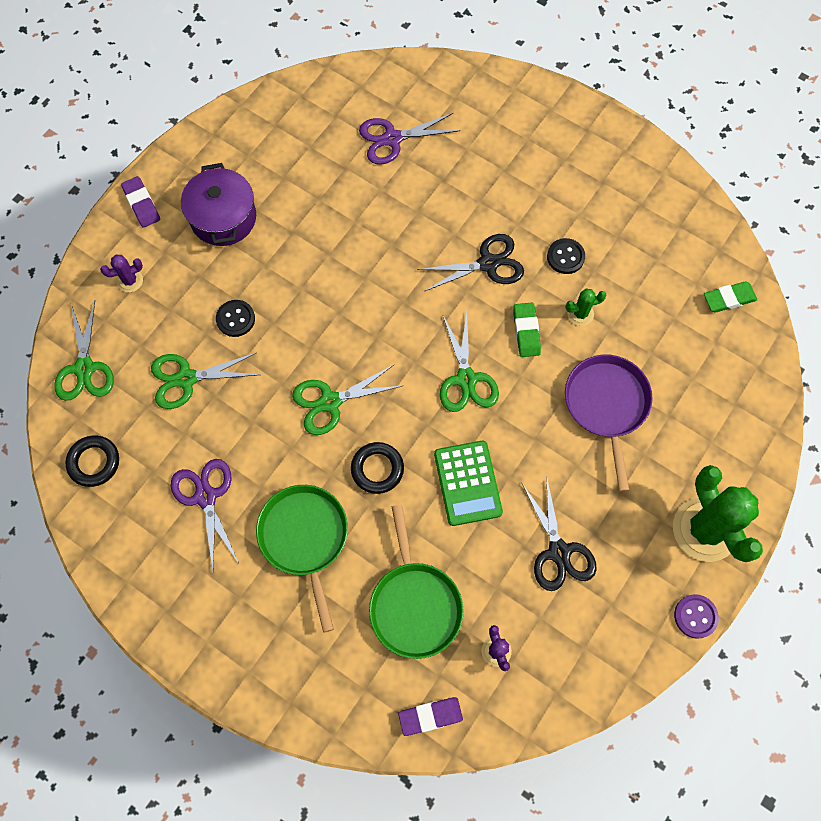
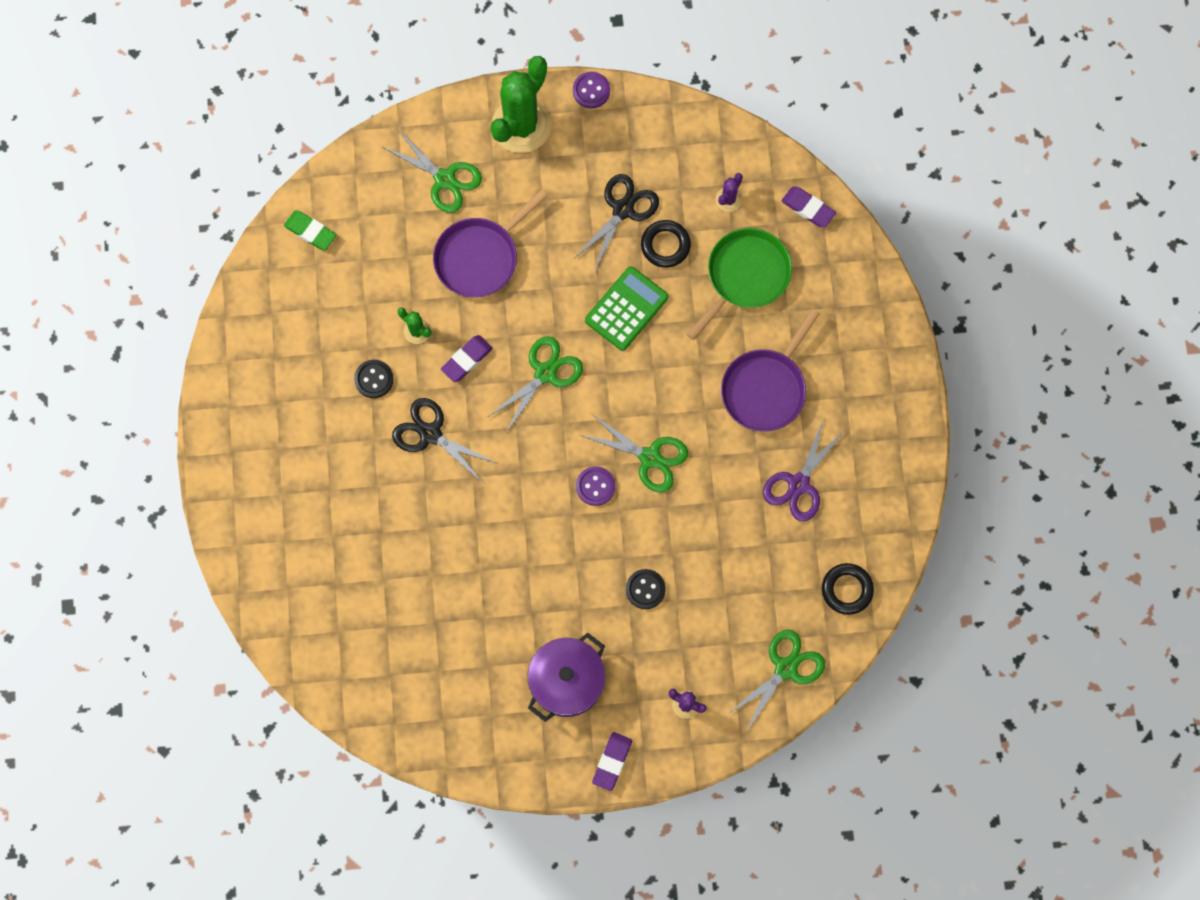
camera: 130 degrees left, 5 degrees up
green scissors [151,353,260,409] -> green scissors moved to [382,130,482,213]
green pan [256,485,348,633] -> purple pan [721,309,820,432]
black ring [351,442,404,494] -> black ring moved to [641,220,691,268]
purple scissors [359,113,460,164] -> none
green eraser [513,303,541,357] -> purple eraser [441,335,493,382]
none -> purple button [576,466,615,506]

